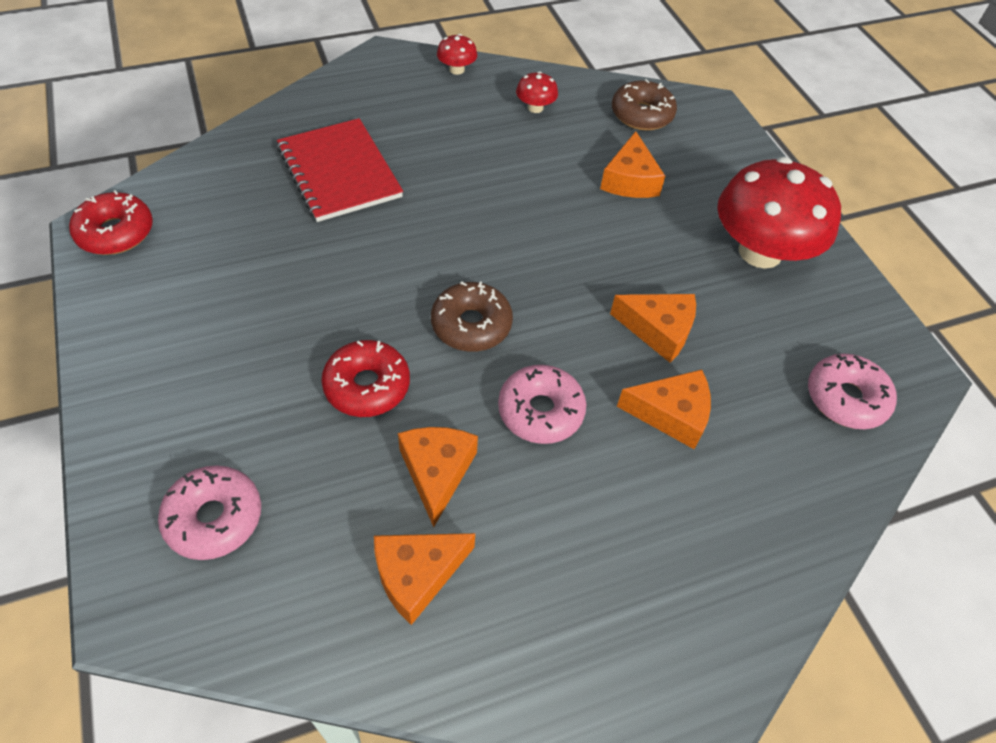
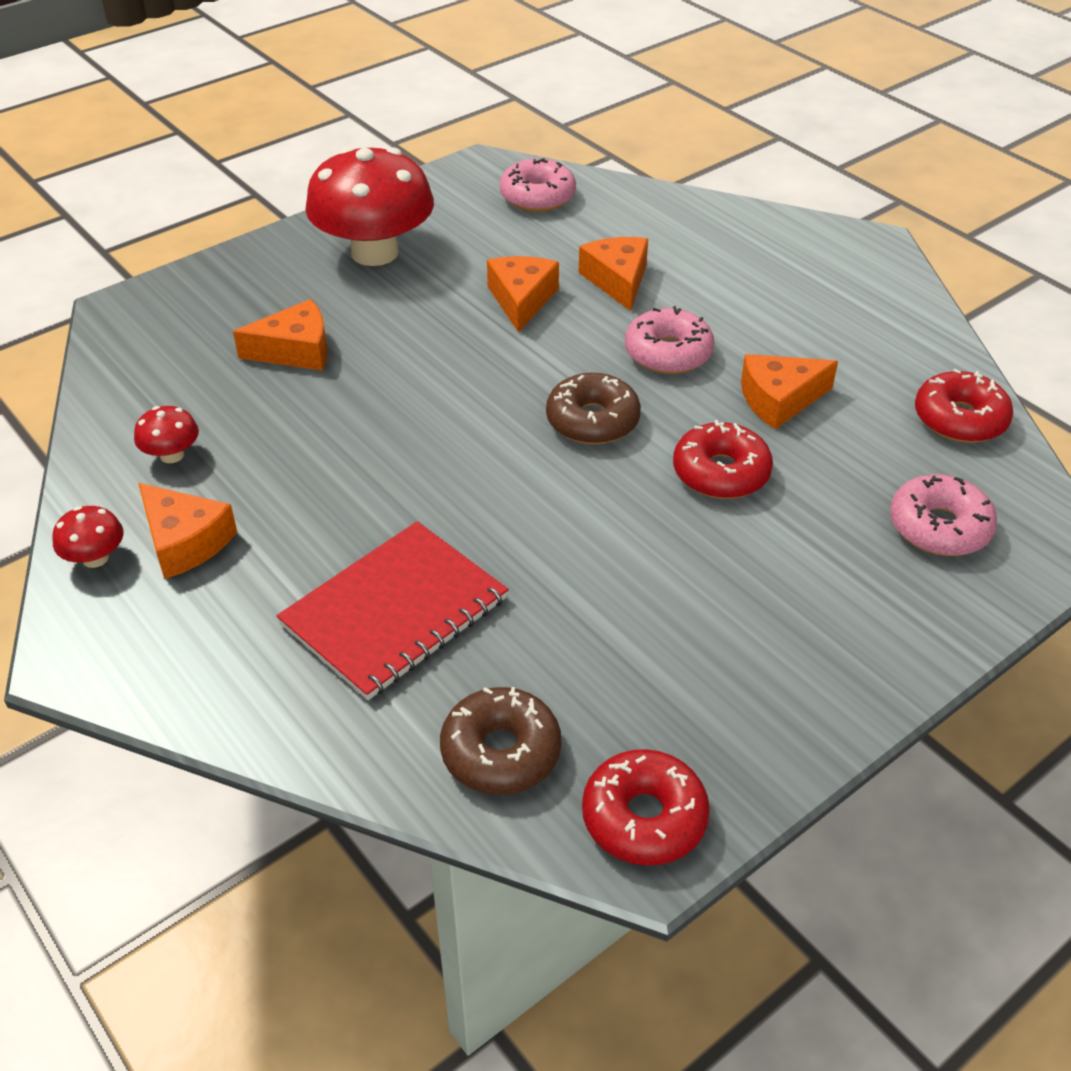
camera: 105 degrees left, 10 degrees down
orange cheese [374,533,475,625] -> orange cheese moved to [138,483,237,579]
brown donut [612,79,677,131] -> brown donut moved to [440,687,561,795]
none -> red donut [915,368,1013,443]

